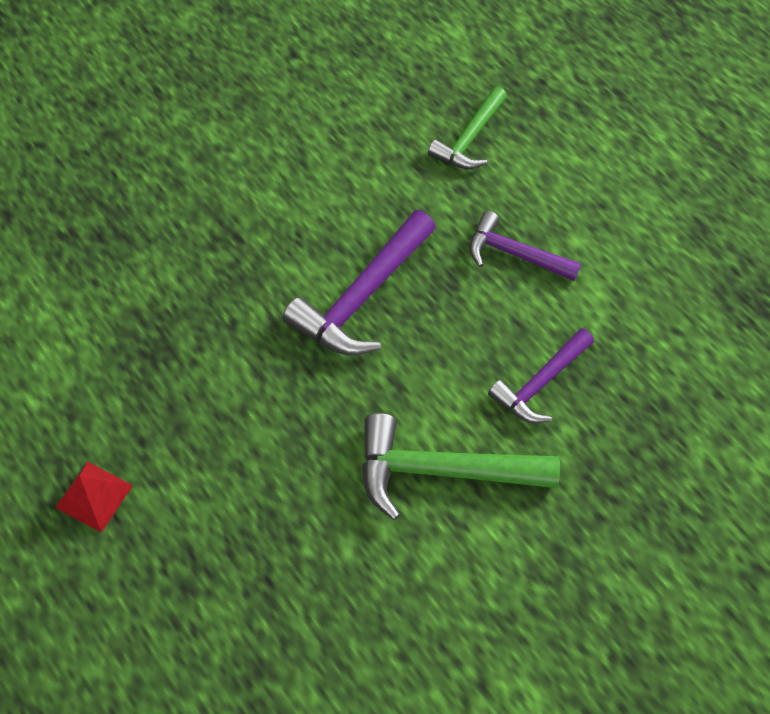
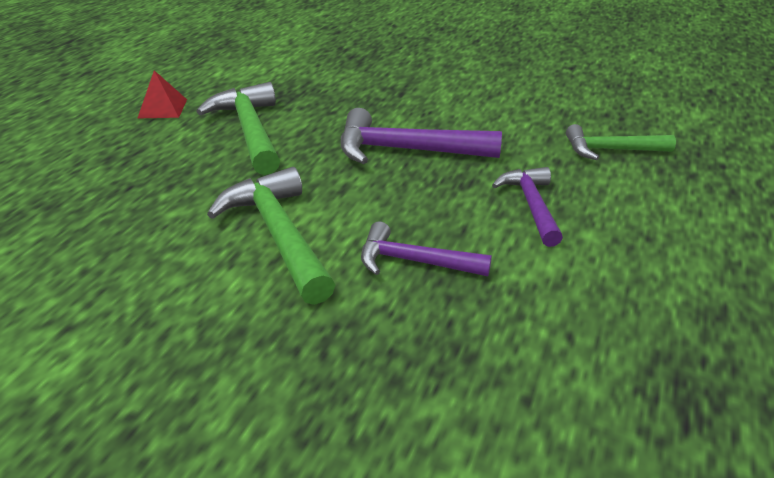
camera: 60 degrees right, 25 degrees down
none -> green hammer [196,82,280,175]

